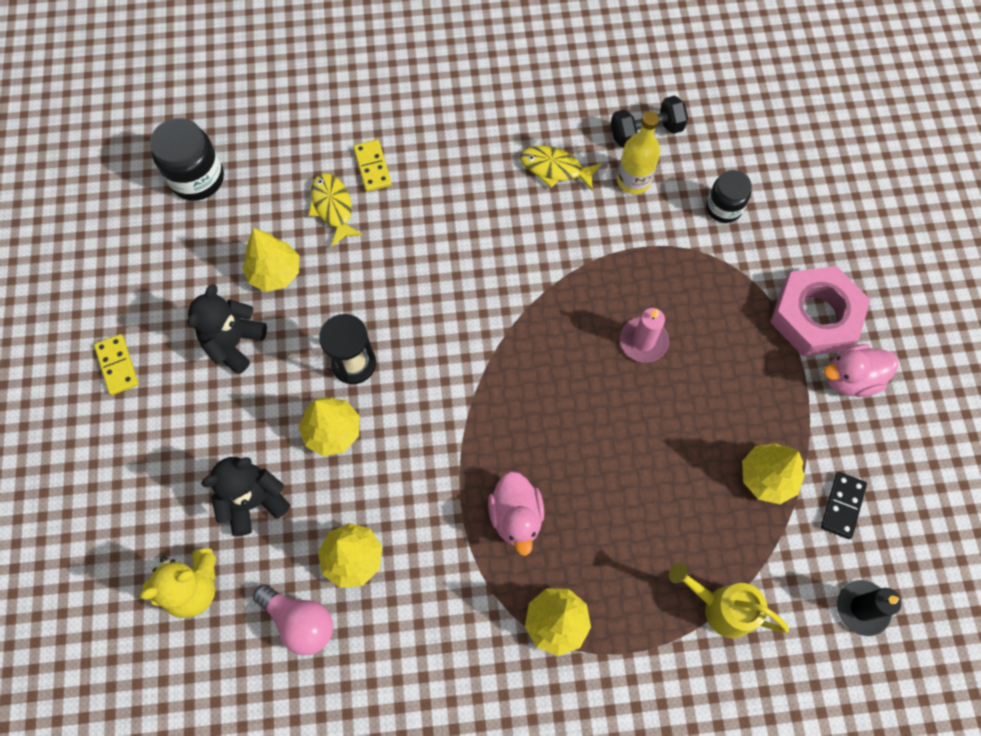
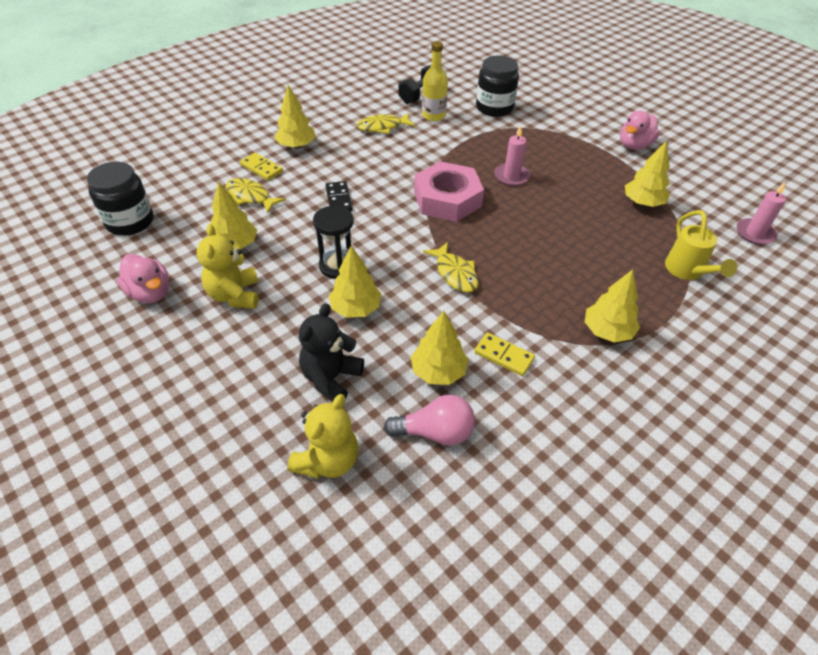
camera: 35 degrees left, 20 degrees down
yellow domino [94,334,139,395] -> yellow domino moved to [474,332,535,376]
black teddy bear [187,284,267,374] -> yellow teddy bear [197,224,259,309]
pink duck [488,471,544,556] -> pink duck moved to [117,254,169,303]
yellow watering can [669,562,789,638] -> yellow watering can turned 90 degrees counterclockwise [665,210,737,280]
black jar [706,170,752,223] -> black jar [476,55,519,117], size x1.53
pink nut [770,266,871,357] -> pink nut moved to [414,161,484,222]
black domino [821,472,867,539] -> black domino moved to [325,181,353,211]
black candle [837,580,901,636] -> pink candle [736,182,786,245]
none -> yellow tree [275,85,316,149]
none -> yellow fish [423,242,479,293]

